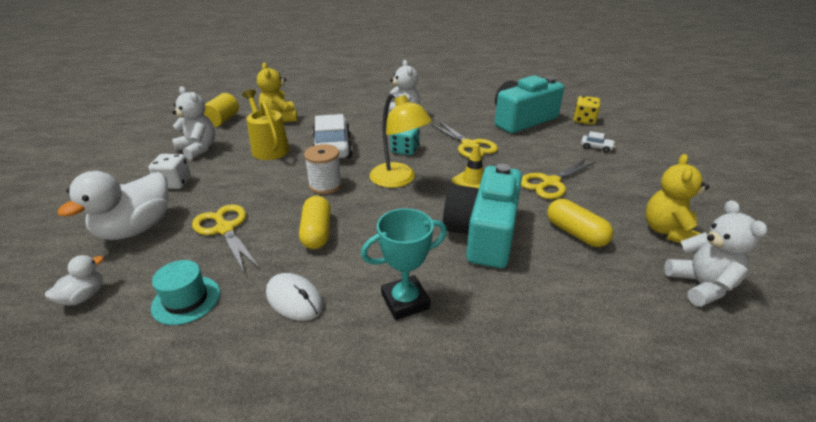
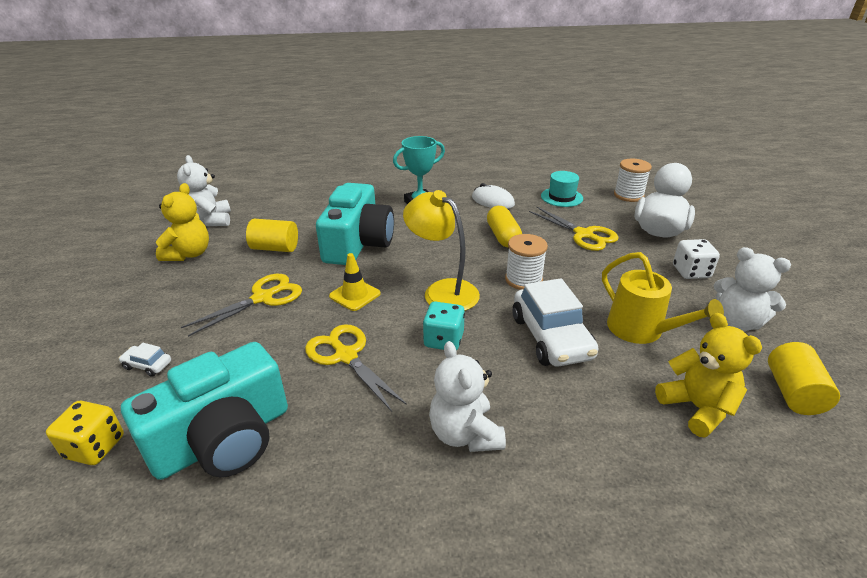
camera: 175 degrees right, 0 degrees up
white duck [45,255,104,305] -> white spool [614,159,652,202]
yellow capsule [547,199,613,247] -> yellow cylinder [246,219,298,252]

